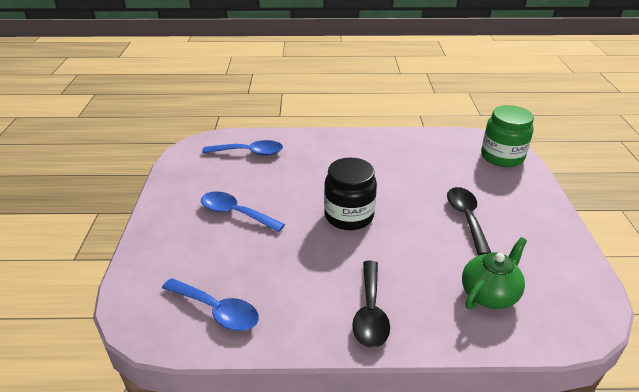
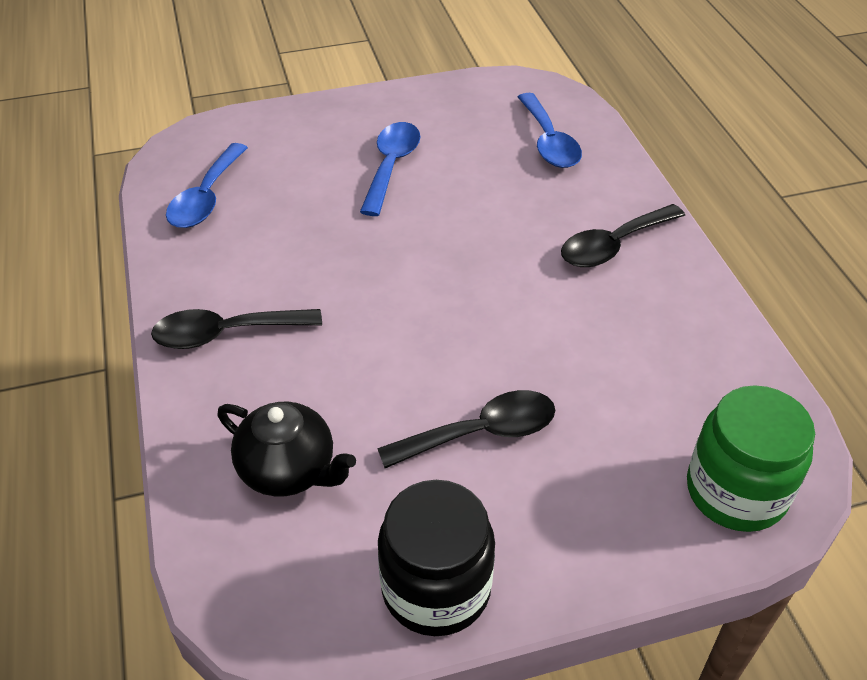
camera: 75 degrees right, 10 degrees up
black jar [324,158,377,230] -> black jar moved to [378,480,495,636]
green teapot [462,237,527,309] -> black teapot [217,402,356,497]
none -> black spoon [561,204,685,267]

